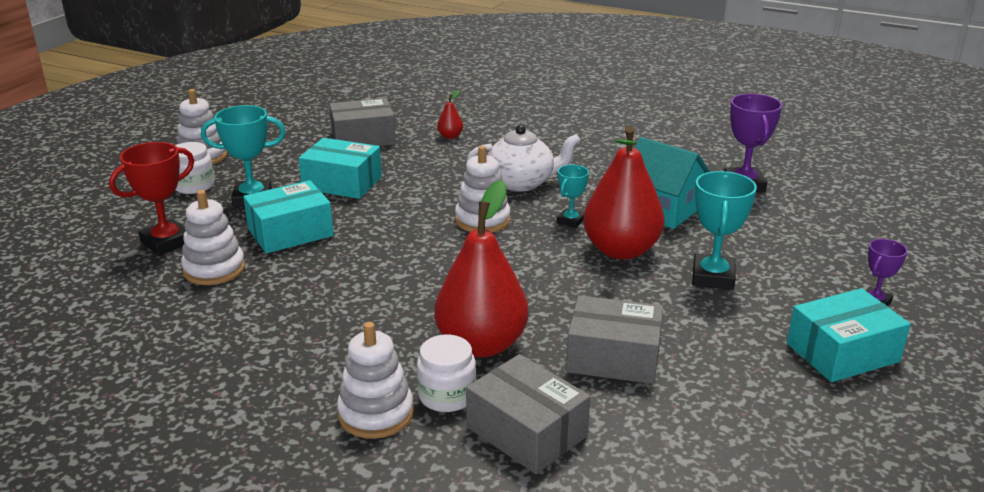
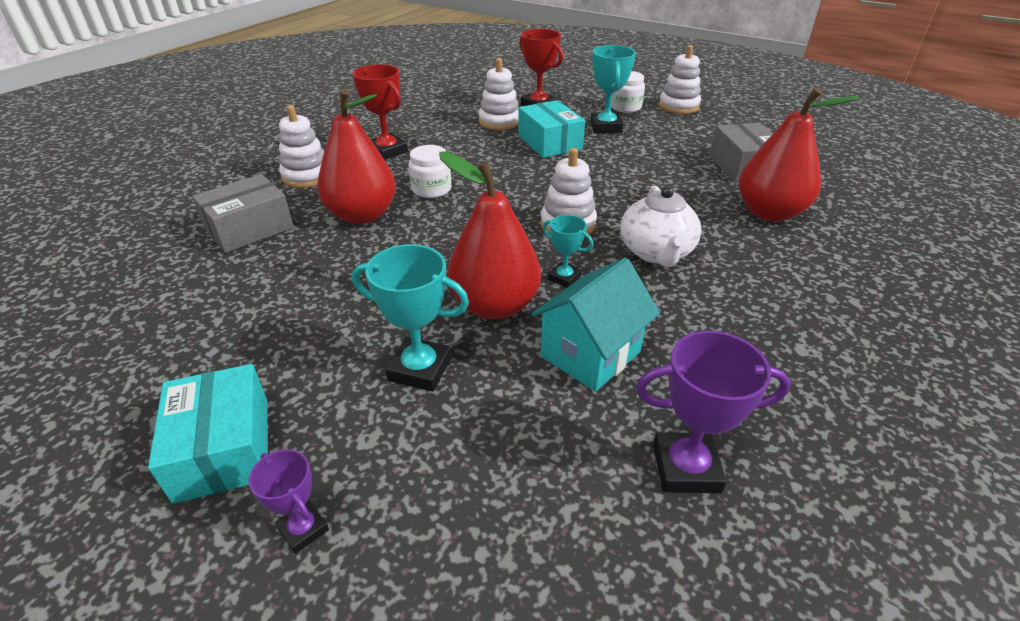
camera: 95 degrees right, 10 degrees up
turquoise box [298,138,382,199] -> none
white jar [417,335,476,412] -> white jar moved to [408,145,451,198]
red pear [437,90,463,139] -> red pear [739,87,859,222], size x2.43
grey box [566,295,663,384] -> none
none -> red trophy [353,64,408,160]

